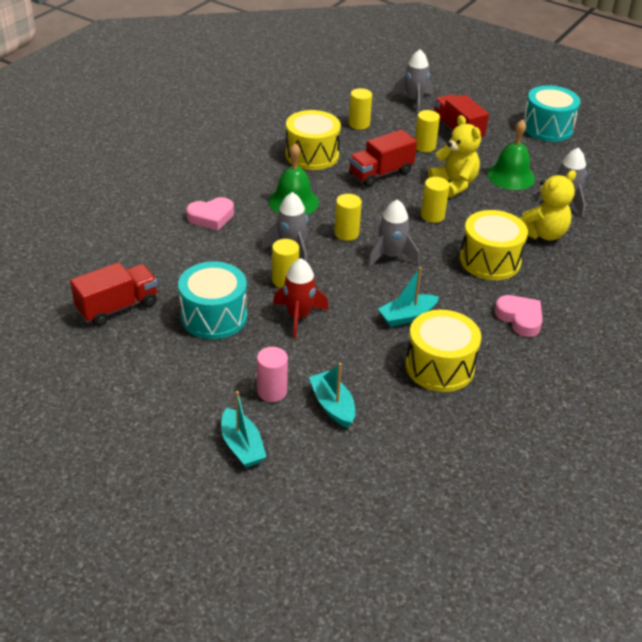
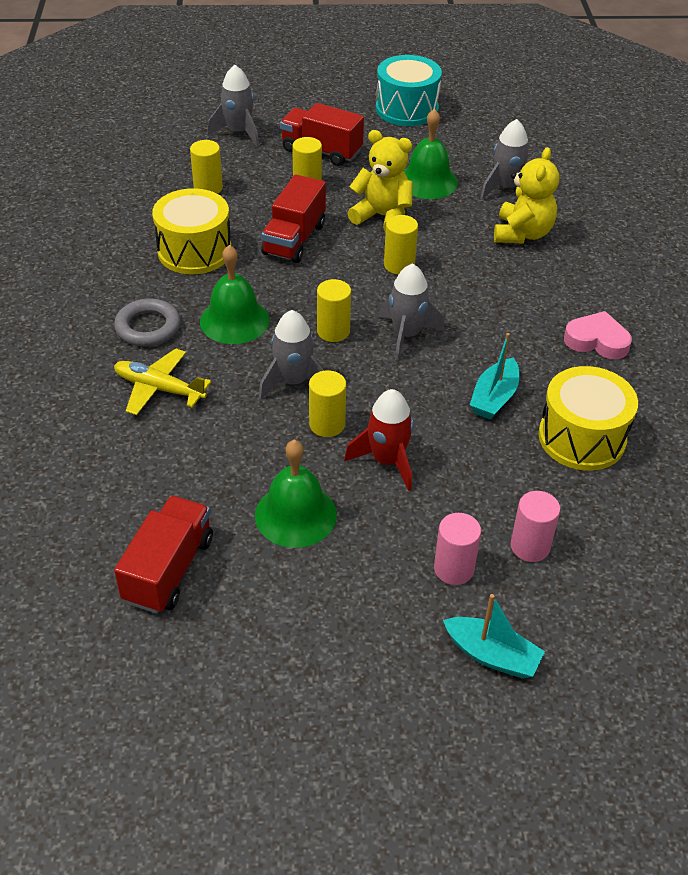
camera: 35 degrees left, 5 degrees up
turquoise drum [178,261,247,339] -> green bell [255,440,337,548]
pink heart [186,197,234,231] -> yellow plane [114,348,212,415]
turquoise boat [309,363,355,428] -> pink cylinder [511,491,560,562]
yellow drum [460,210,528,280] -> none
none -> grey ring [114,298,181,347]

